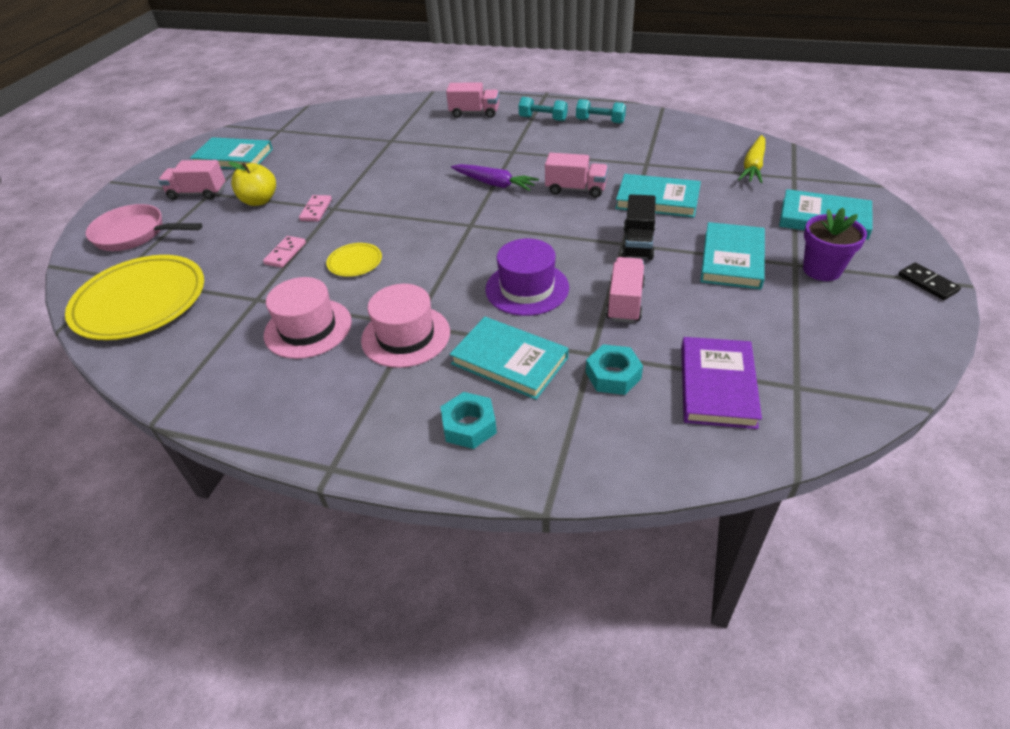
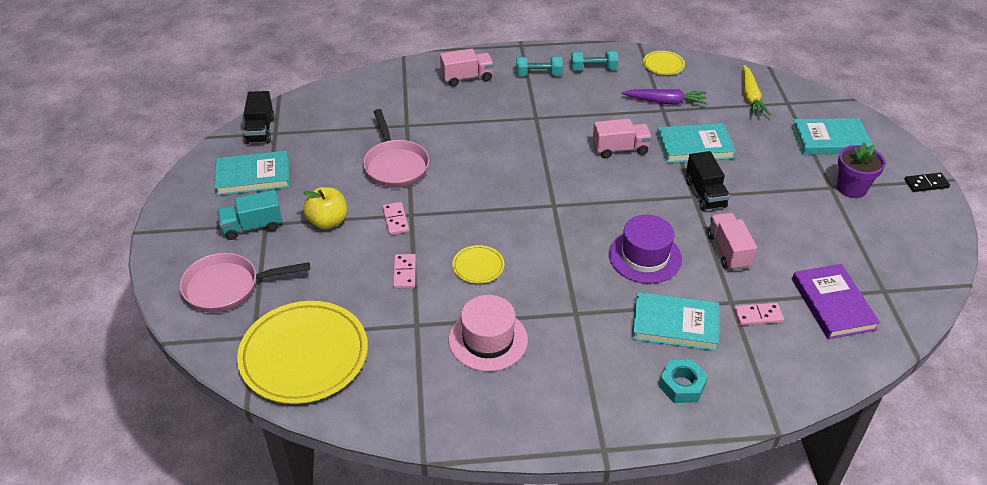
camera: 25 degrees left, 0 degrees up
pink truck [158,160,225,200] -> turquoise truck [217,190,282,240]
pink hat [361,284,450,368] -> none
purple carrot [451,164,539,191] -> purple carrot moved to [622,89,707,105]
turquoise nut [586,344,643,395] -> pink domino [734,303,784,325]
turquoise book [700,222,765,289] -> none
black domino [898,262,961,300] -> black domino turned 45 degrees counterclockwise [904,173,950,192]
none -> black truck [243,91,275,144]
none -> pink pan [363,109,429,188]
none -> yellow plate [643,51,685,75]

